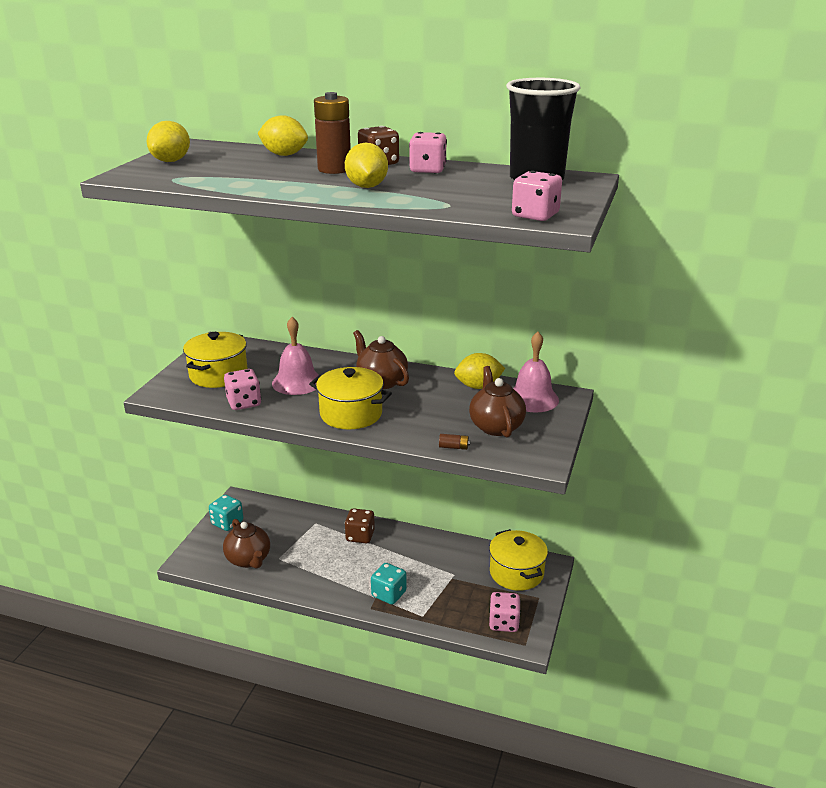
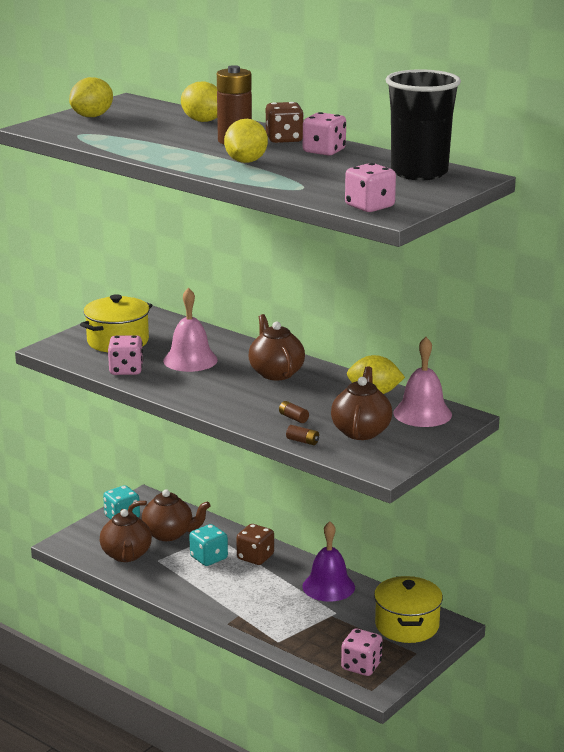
camera: 20 degrees right, 5 degrees down
yellow pot [309,367,392,429] -> none
turquoise dice [371,563,407,605] -> turquoise dice moved to [189,524,228,566]
none -> brown teapot [128,489,210,541]
none -> brown battery [279,401,309,423]
none -> purple bell [302,521,355,602]

